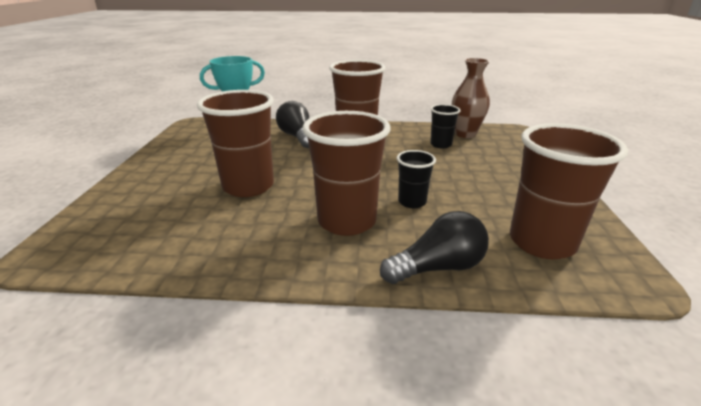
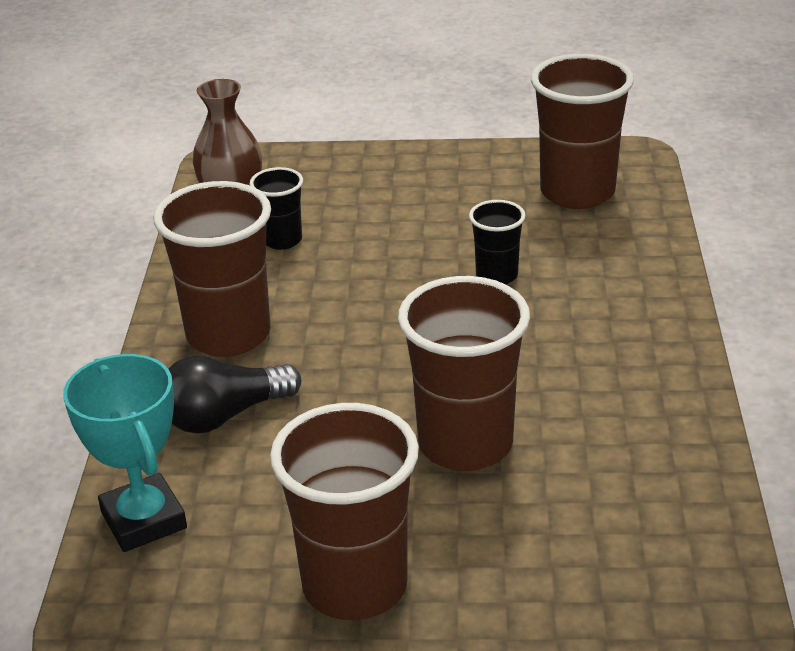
camera: 90 degrees left, 5 degrees up
brown cup [303,111,390,236] -> brown cup moved to [270,403,419,620]
black light bulb [380,211,489,284] -> none

